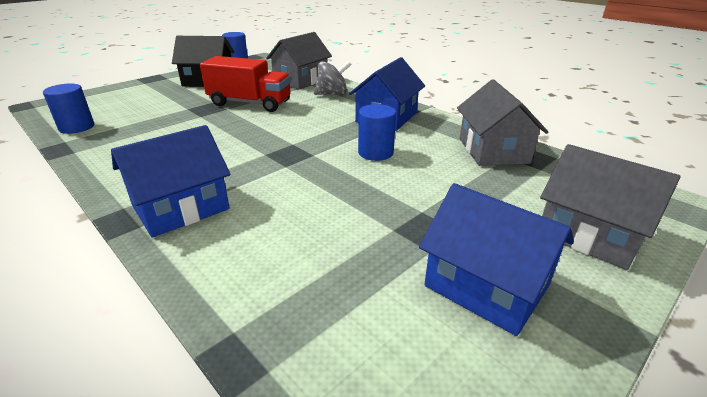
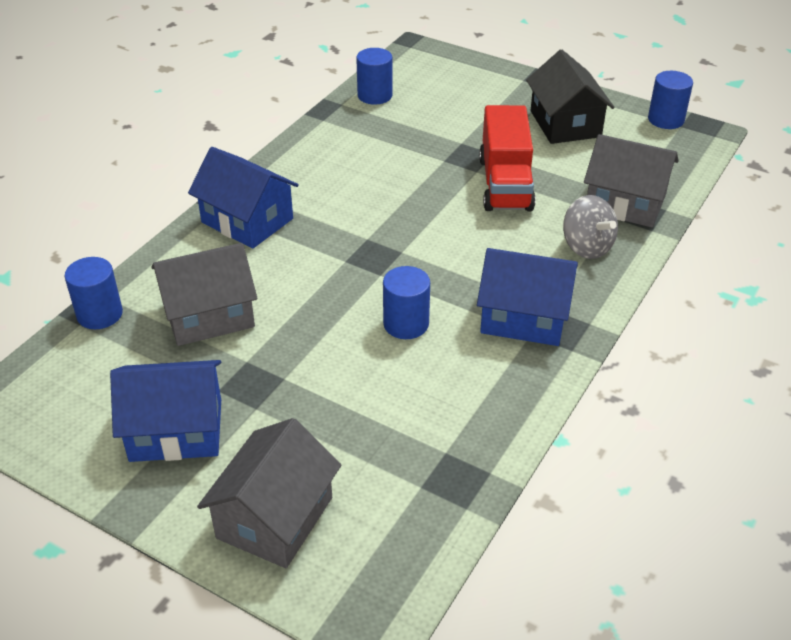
camera: 75 degrees right, 10 degrees up
blue house [419,183,574,336] -> blue house turned 60 degrees clockwise [110,360,221,462]
grey house [457,79,548,166] -> grey house moved to [151,243,257,346]
none -> blue cylinder [65,257,123,329]

